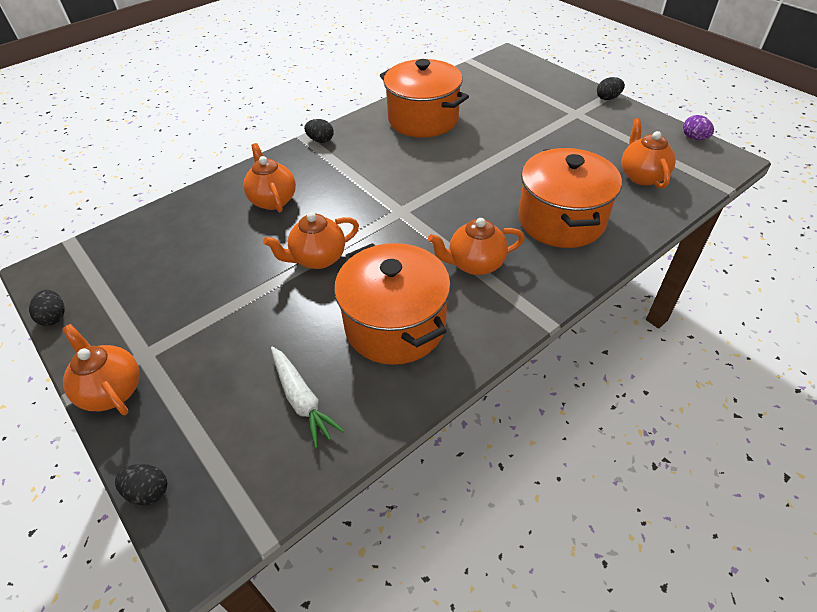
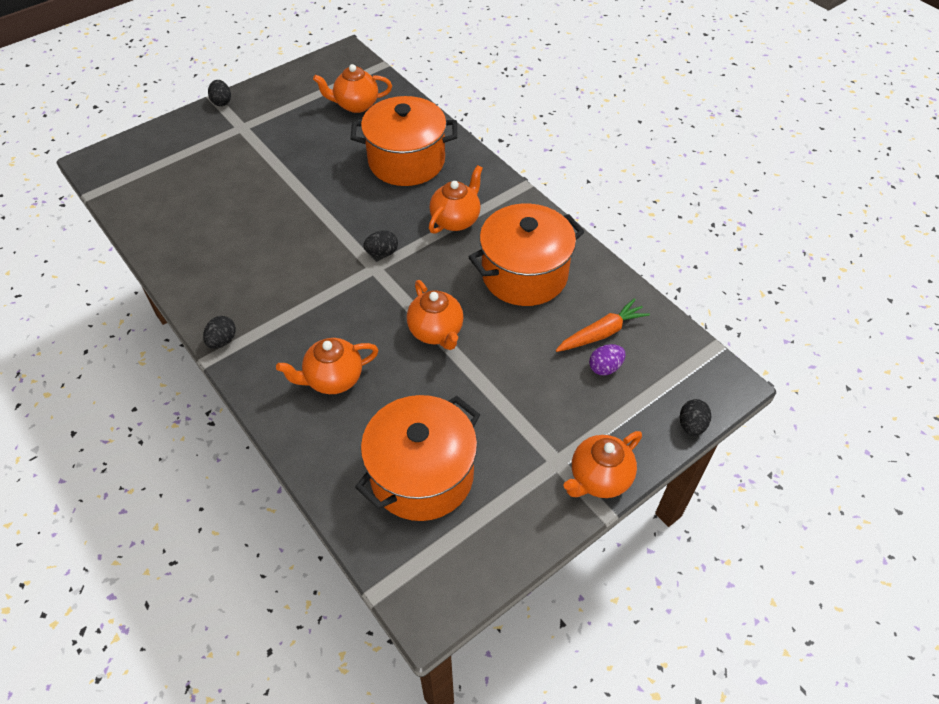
camera: 90 degrees left, 5 degrees up
black egg [29,290,65,326] -> black egg moved to [363,231,398,257]
white carrot [271,347,345,448] -> orange carrot [556,298,650,352]
orange pot [380,59,469,138] -> orange pot moved to [355,395,481,521]
orange teapot [428,218,525,275] -> orange teapot turned 135 degrees counterclockwise [429,165,483,234]
purple egg [683,115,714,140] -> purple egg moved to [589,344,626,375]

